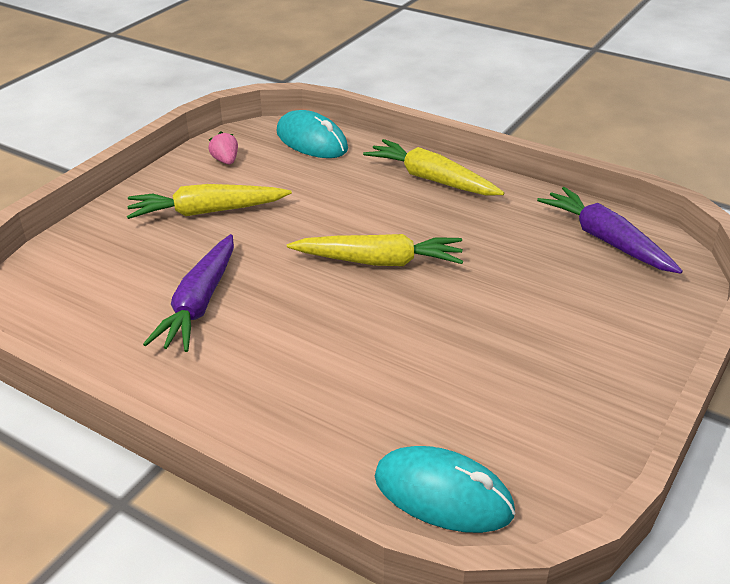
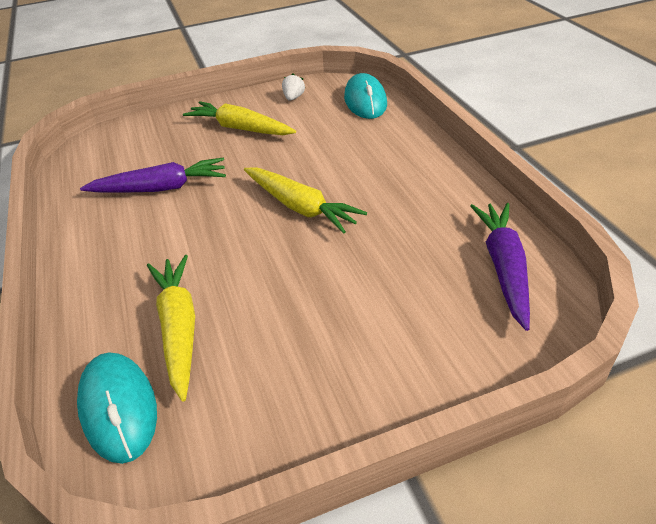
camera: 40 degrees right, 5 degrees up
purple carrot [143,234,234,352] -> purple carrot turned 150 degrees counterclockwise [80,158,226,193]
pink strawberry [208,131,238,164] -> white strawberry [282,73,305,101]
yellow carrot [363,139,504,196] -> yellow carrot moved to [147,255,195,402]

